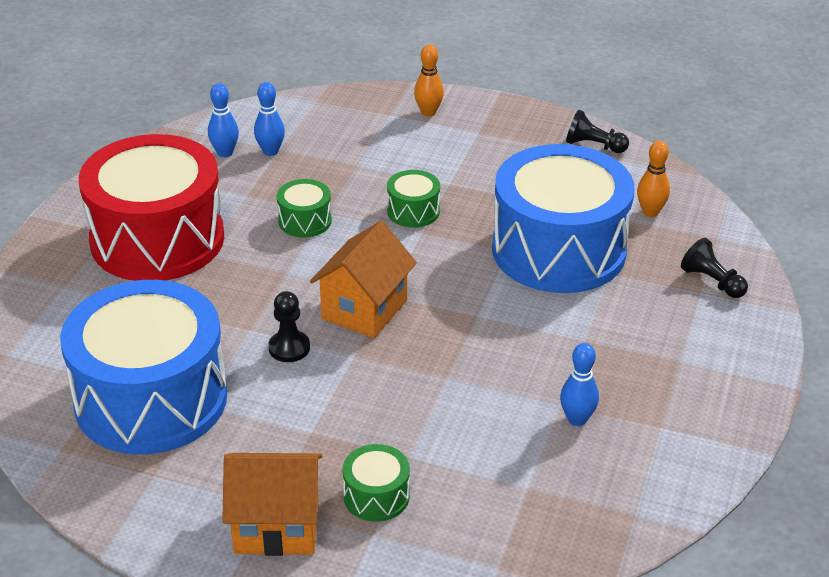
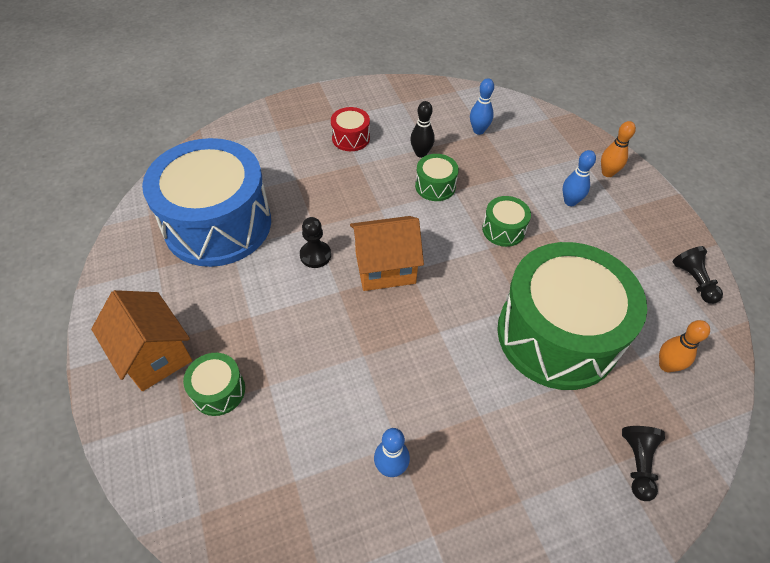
camera: 50 degrees right, 15 degrees up
red drum [79,134,224,281] -> red drum [331,107,370,151], size x0.41
blue bowling pin [208,83,239,157] -> blue bowling pin moved to [562,150,596,206]
blue drum [492,144,634,293] -> green drum [497,242,647,390]
none -> black bowling pin [410,101,435,158]

